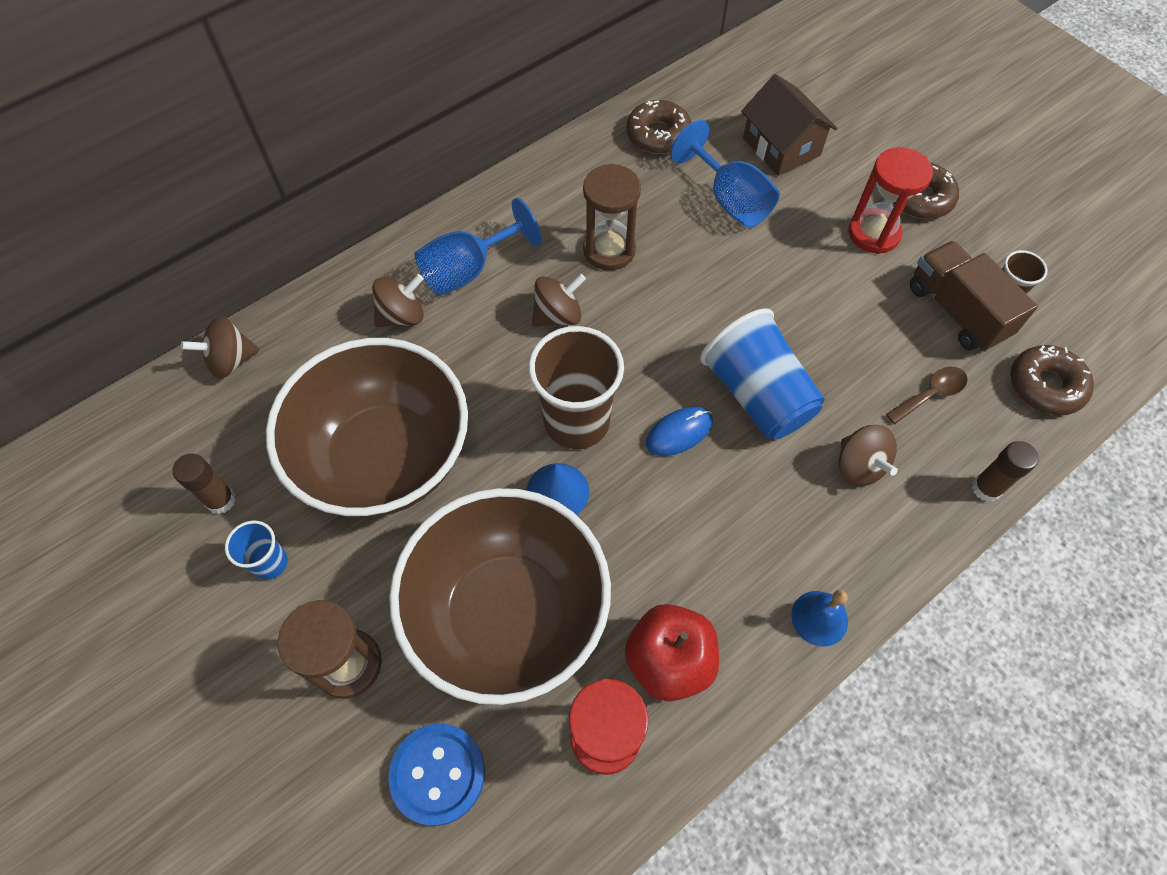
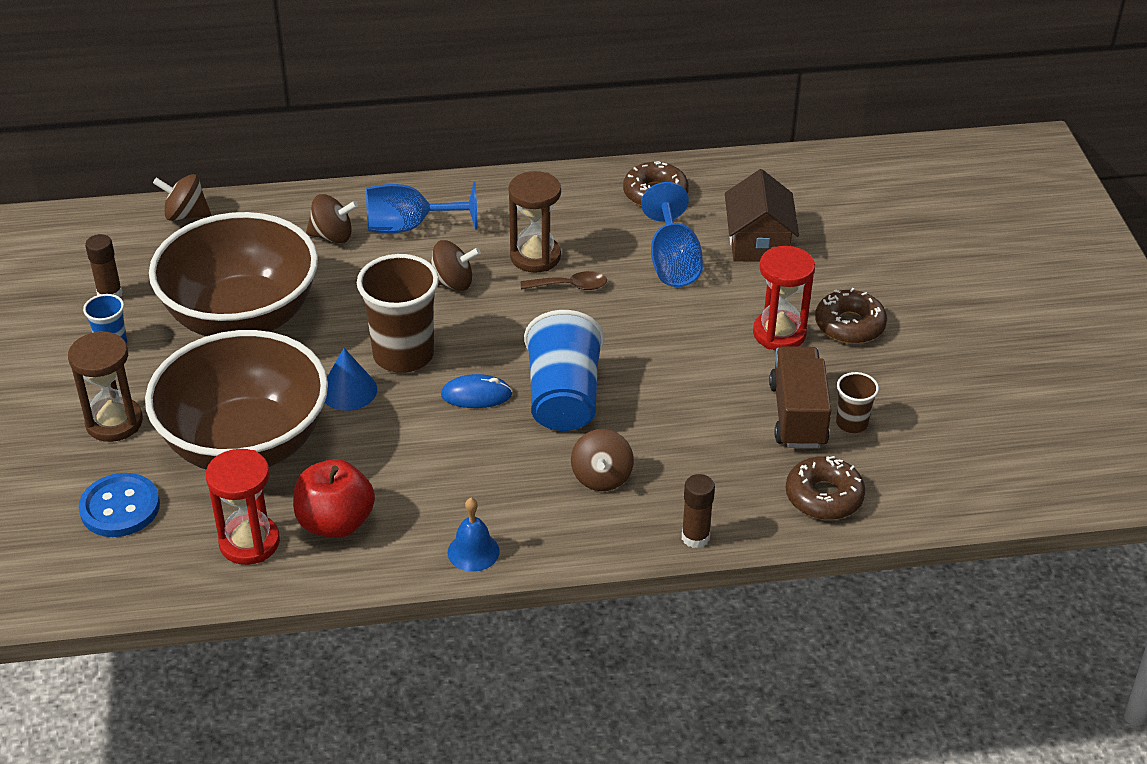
camera: 30 degrees right, 20 degrees down
brown spoon [886,367,968,424] -> brown spoon moved to [521,271,607,290]

